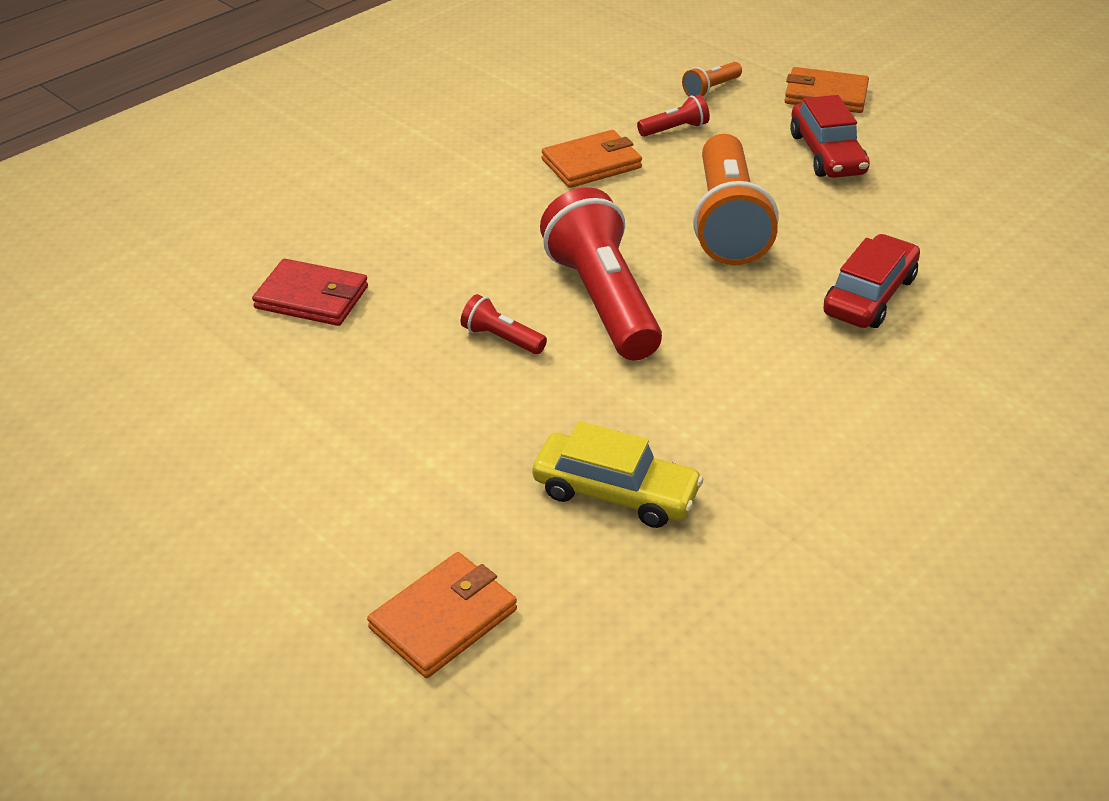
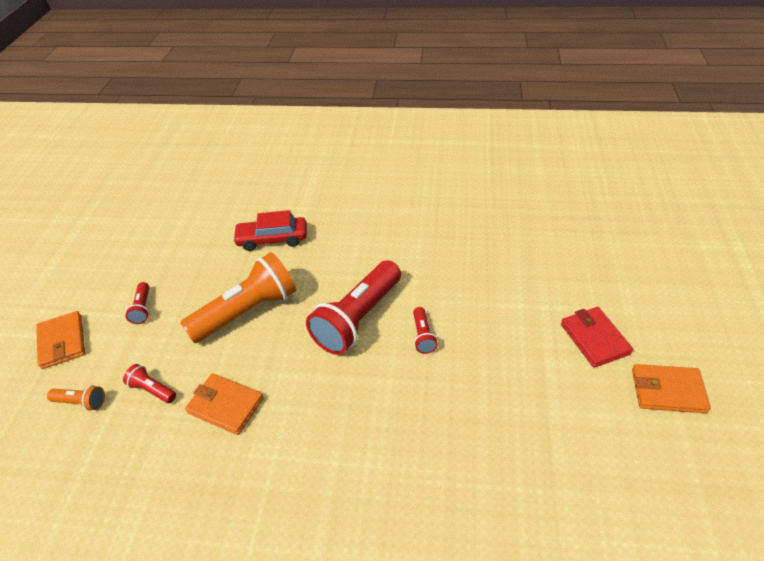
camera: 125 degrees left, 5 degrees up
red wallet [252,259,368,326] -> red wallet moved to [561,307,633,368]
orange wallet [367,552,517,678] -> orange wallet moved to [632,364,711,413]
yellow car [533,421,703,528] -> none
red car [790,95,870,178] -> red flashlight [126,282,149,324]

